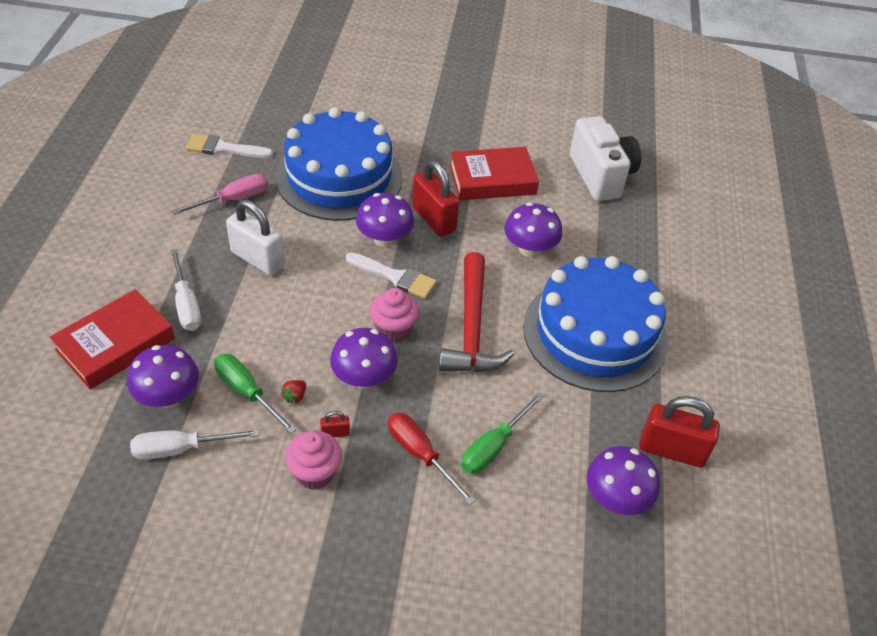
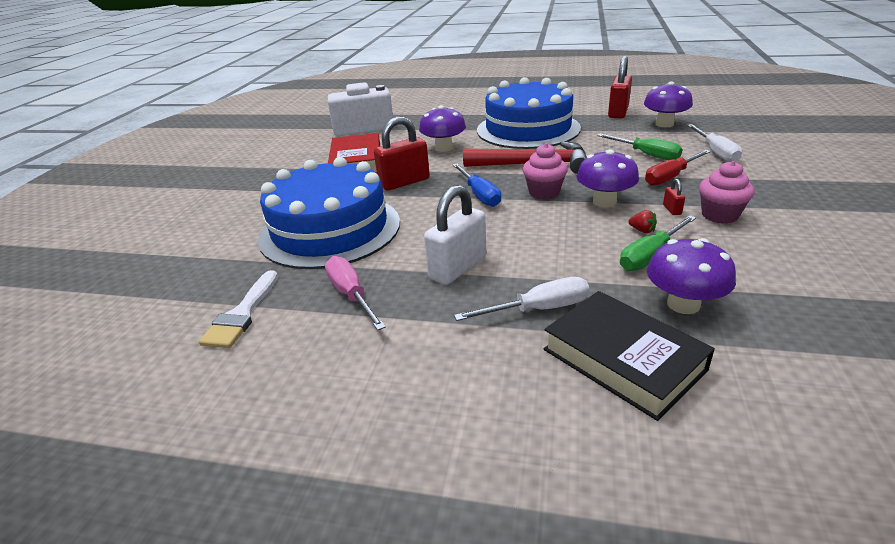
camera: 80 degrees left, 15 degrees down
red book [50,289,175,389] -> black book [544,291,715,421]
white screwdriver [130,429,260,460] -> white screwdriver moved to [687,124,743,162]
white brush [346,252,437,299] -> blue screwdriver [453,163,501,207]
purple mushroom [356,193,414,247] -> none

